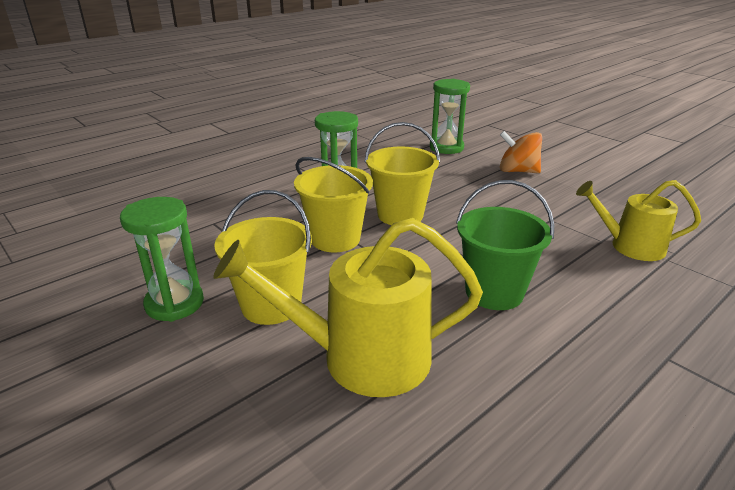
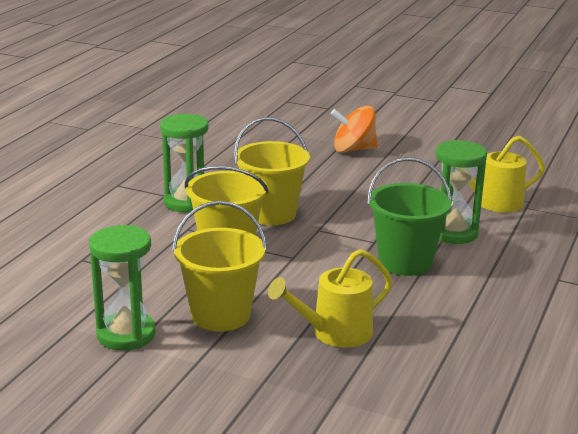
camera: 25 degrees left, 5 degrees down
yellow watering can [213,218,483,397] -> yellow watering can [268,249,392,348], size x0.63
green hourglass [430,79,470,154] -> green hourglass moved to [436,140,487,244]

